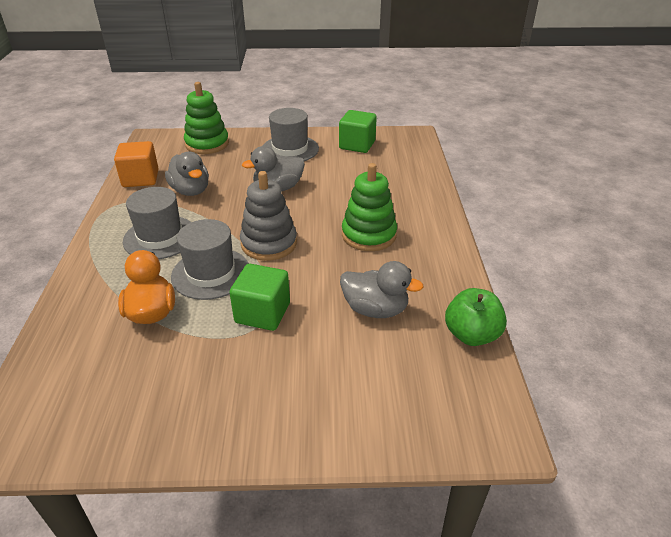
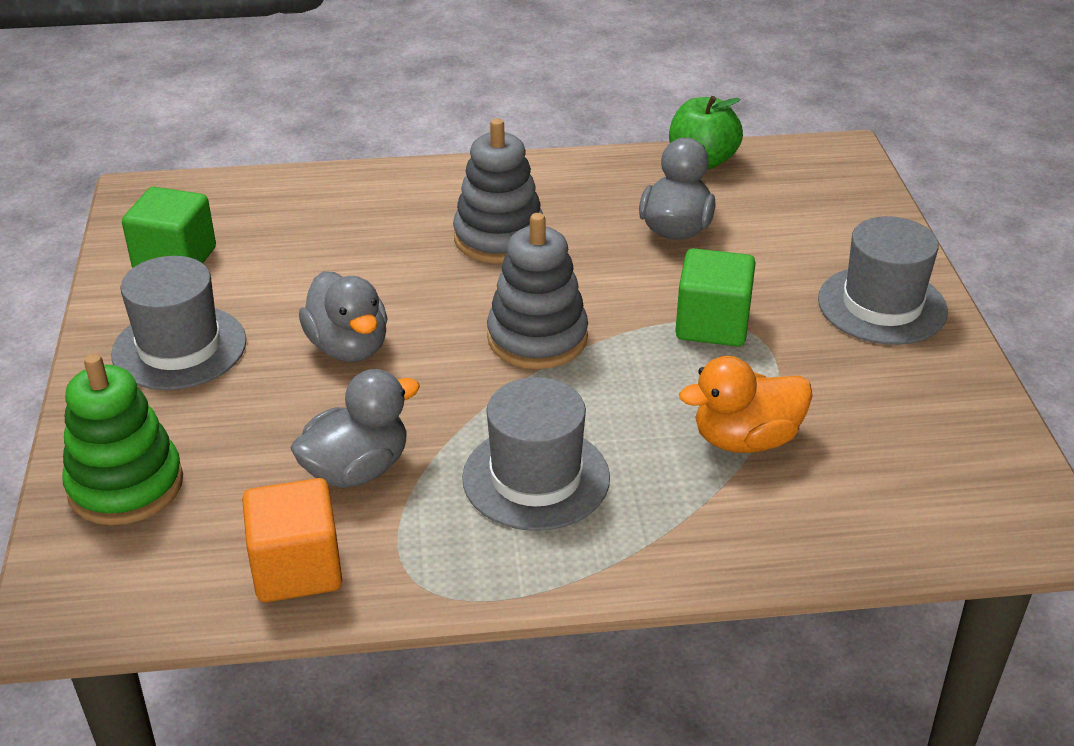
camera: 95 degrees left, 0 degrees up
grey hat [171,219,249,300] -> grey hat moved to [818,216,948,345]
green stacking toy [342,163,397,251] -> grey stacking toy [453,118,543,263]

